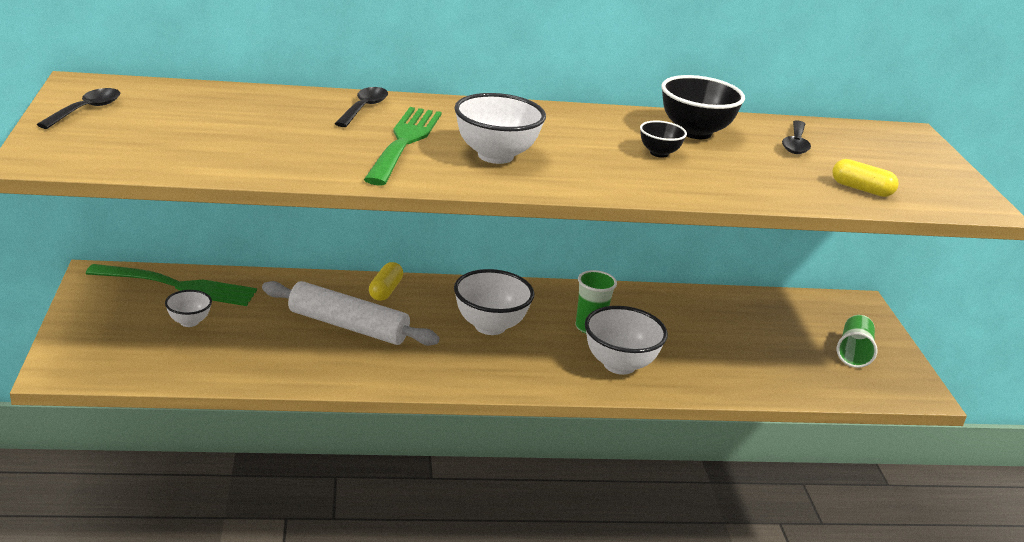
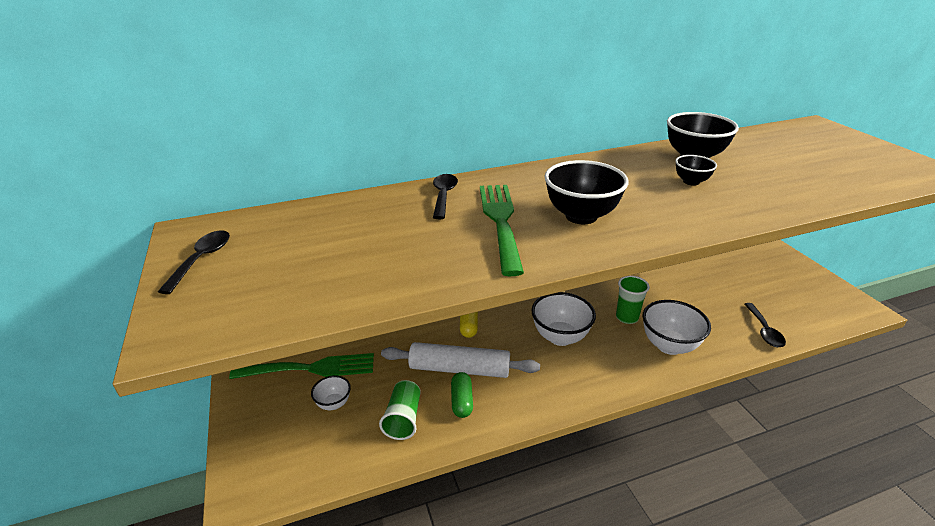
camera: 10 degrees left, 5 degrees up
white bowl [454,93,546,164] -> black bowl [544,160,629,224]
black spoon [782,120,811,154] -> black spoon moved to [744,303,786,347]
yellow capsule [832,159,899,197] -> none
green cup [837,315,877,368] -> green cup moved to [379,380,421,440]
none -> green capsule [451,372,473,418]

